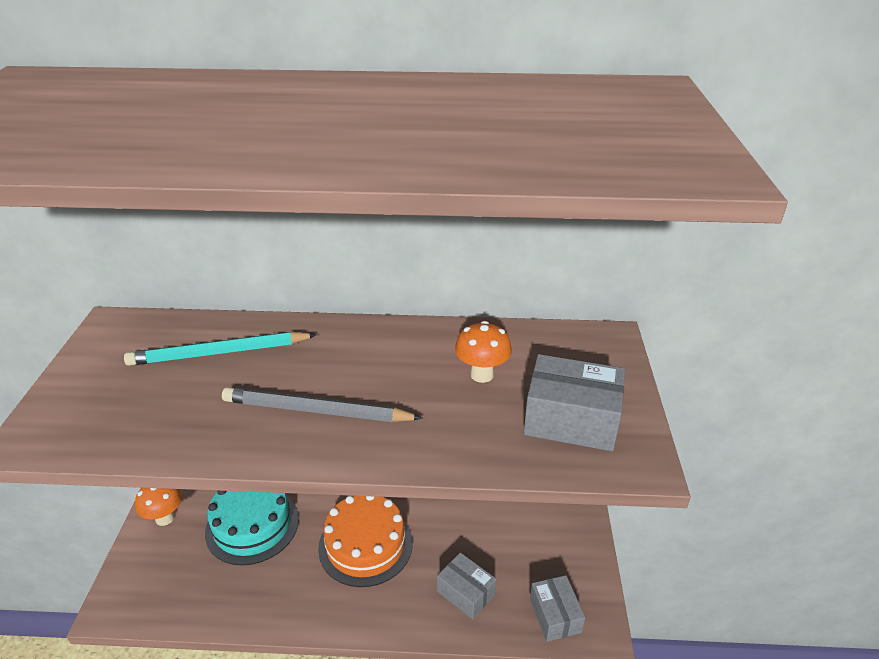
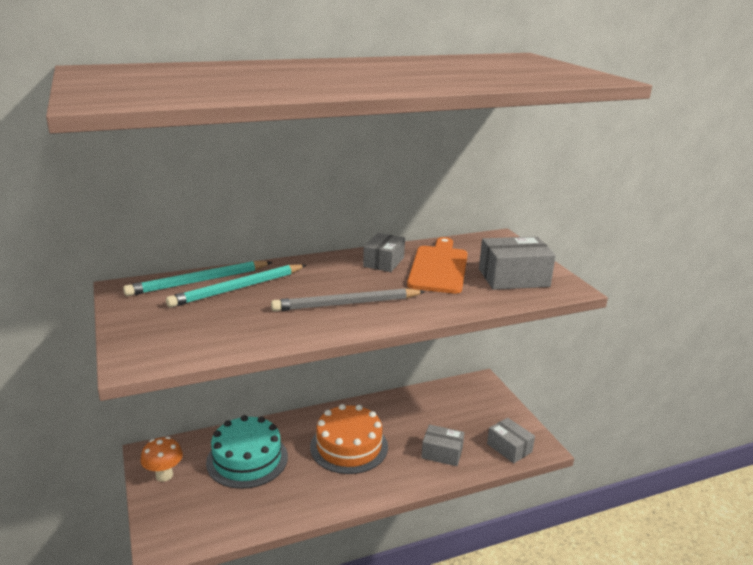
camera: 25 degrees left, 10 degrees down
orange mushroom [455,321,512,383] -> orange cutting board [407,237,468,294]
none -> turquoise pencil [123,261,272,296]
none -> grey box [363,233,405,272]

